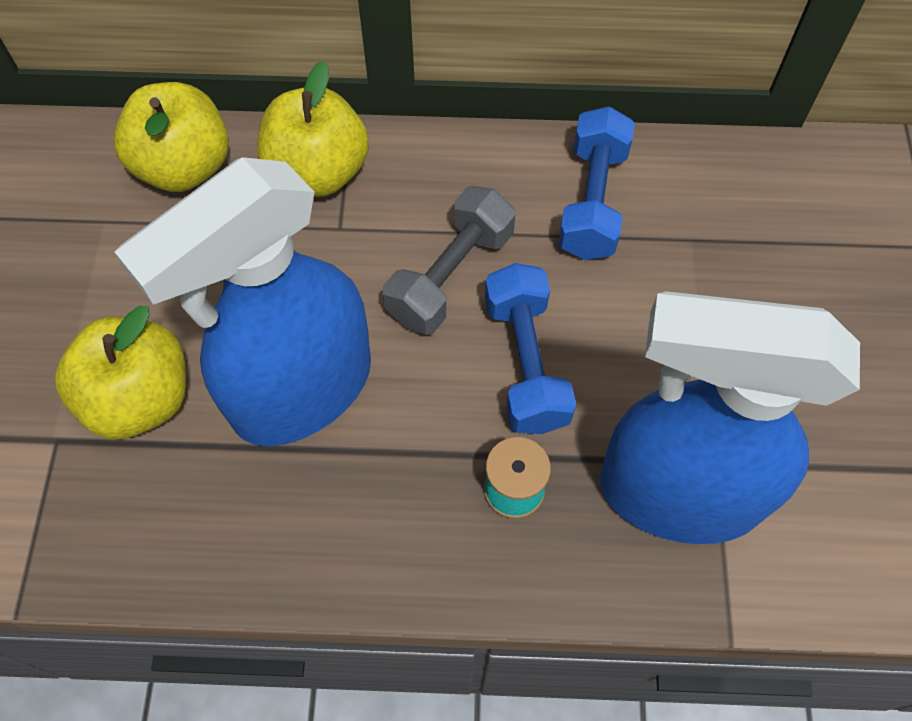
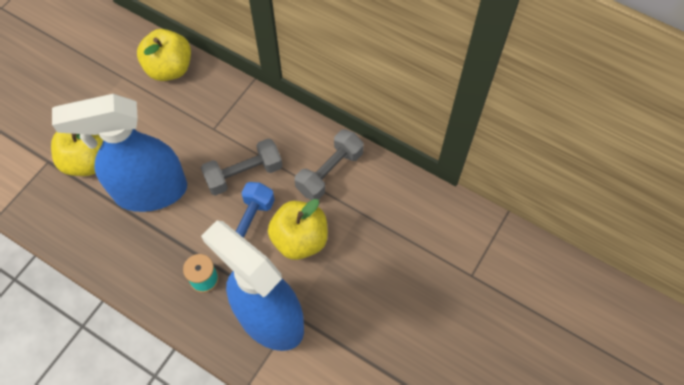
camera: 30 degrees right, 0 degrees up
yellow apple [257,61,369,197] -> yellow apple moved to [268,199,328,260]
blue dumbbell [558,106,635,260] -> grey dumbbell [295,129,364,200]

